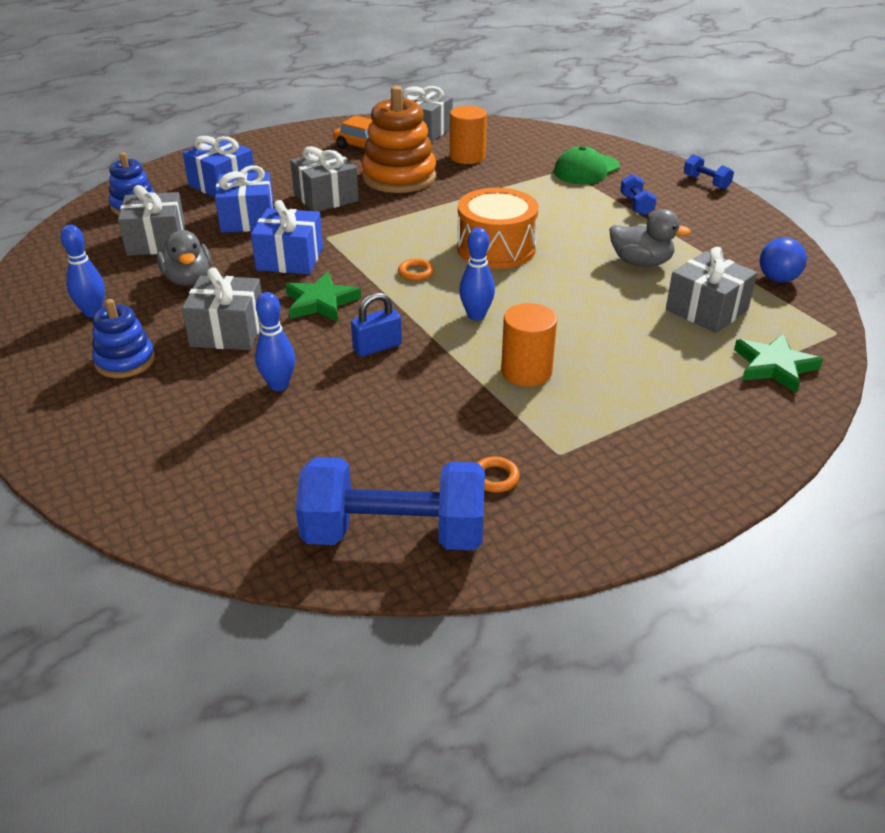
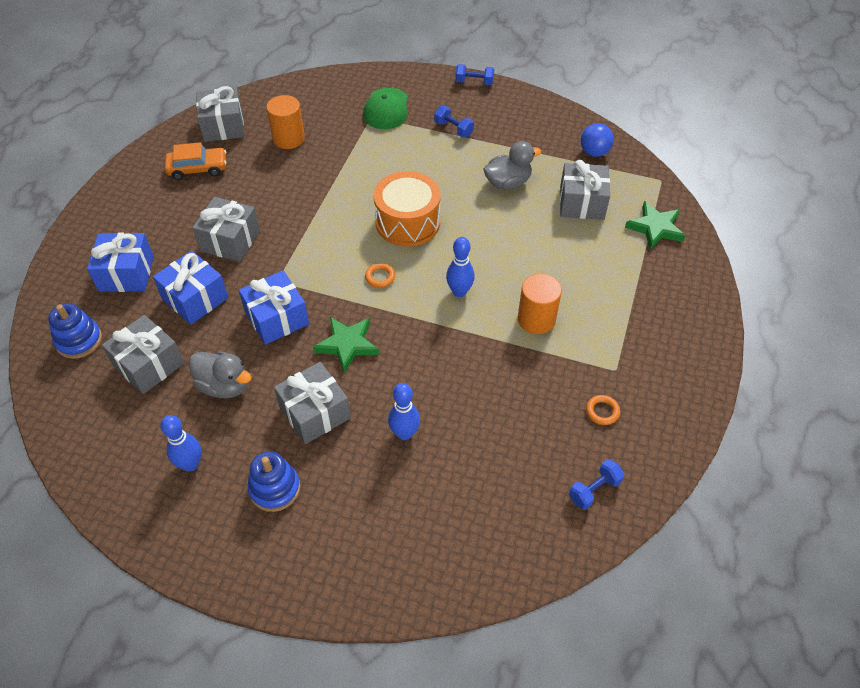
camera: 40 degrees left, 15 degrees up
blue dumbbell [296,457,485,550] -> blue dumbbell [569,459,625,510], size x0.44
blue padlock [351,292,402,357] -> none
orange stacking toy [361,86,436,193] -> none

